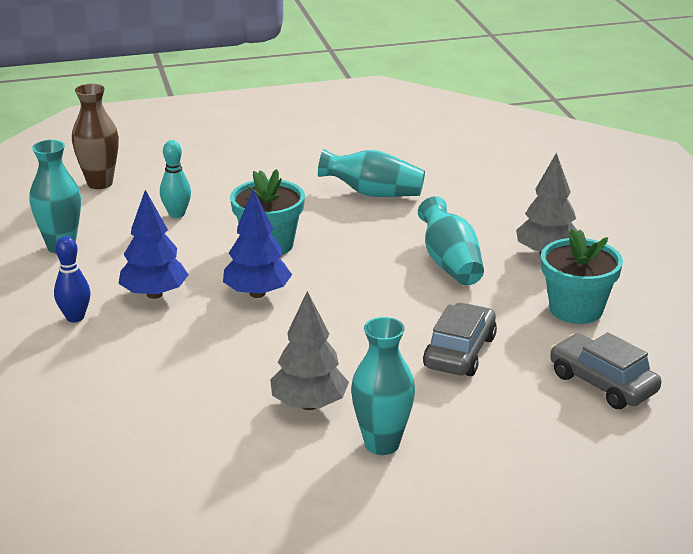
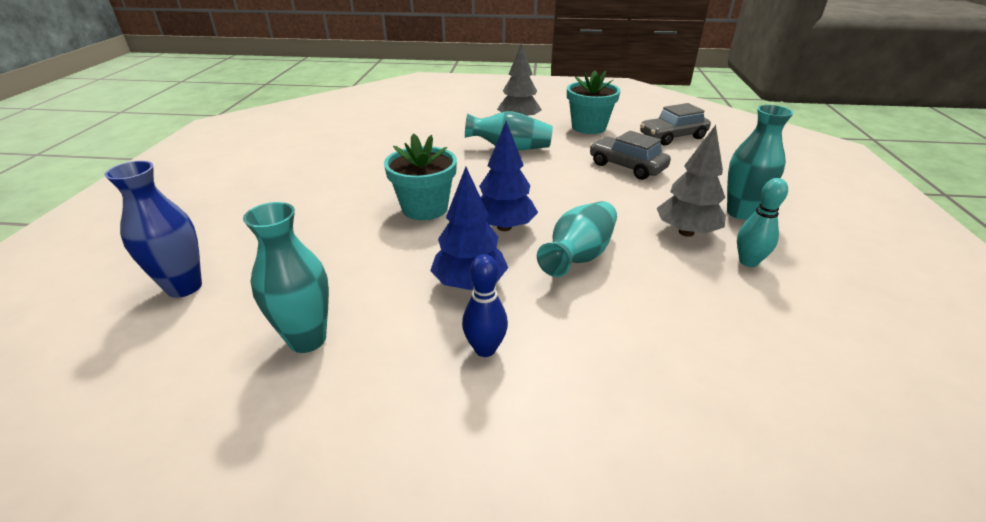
camera: 70 degrees left, 5 degrees up
brown vase [72,84,119,189] -> blue vase [104,161,202,298]
turquoise bowling pin [160,140,191,218] -> turquoise bowling pin moved to [737,178,788,267]
turquoise vase [318,149,425,197] -> turquoise vase moved to [537,201,617,277]

